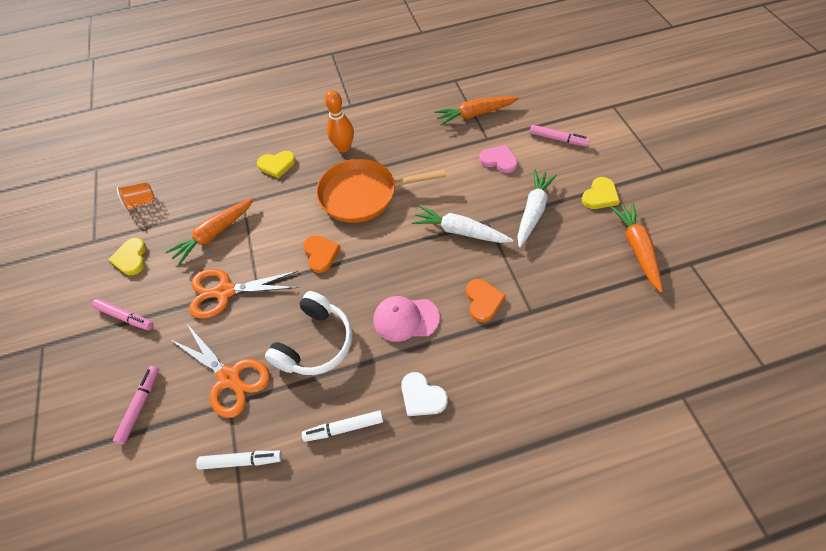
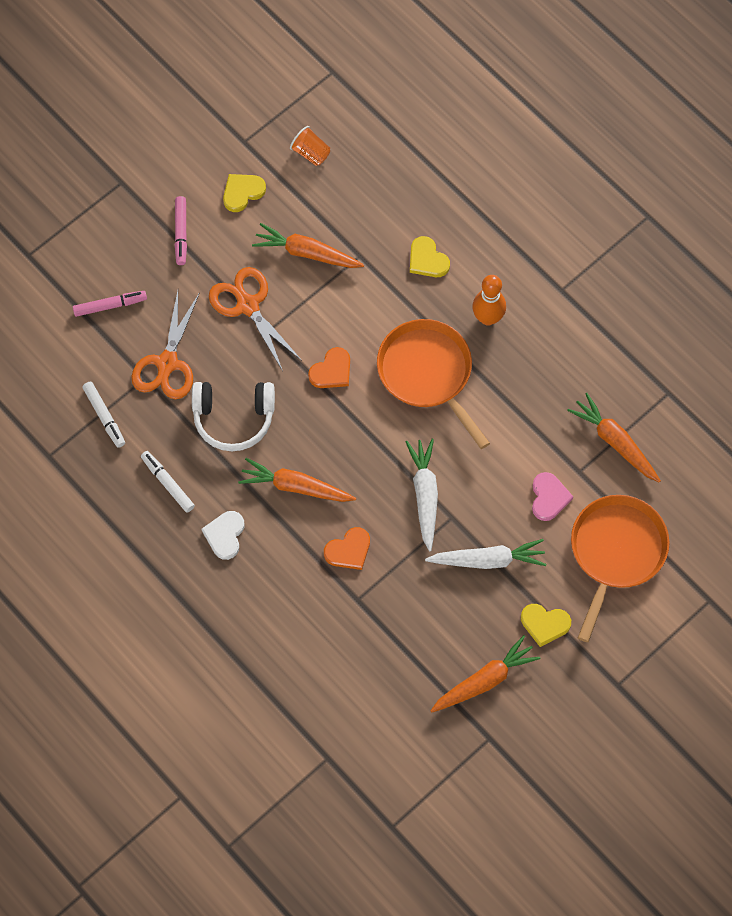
camera: 60 degrees right, 10 degrees up
pink cap [373,296,440,342] -> orange carrot [238,458,356,502]
pink marker [530,125,590,146] -> orange pan [571,495,669,642]

